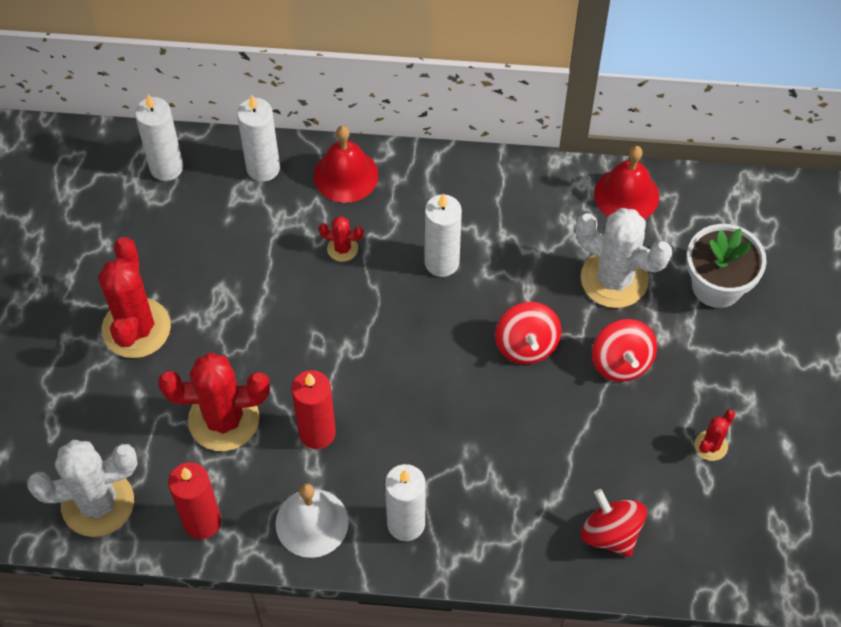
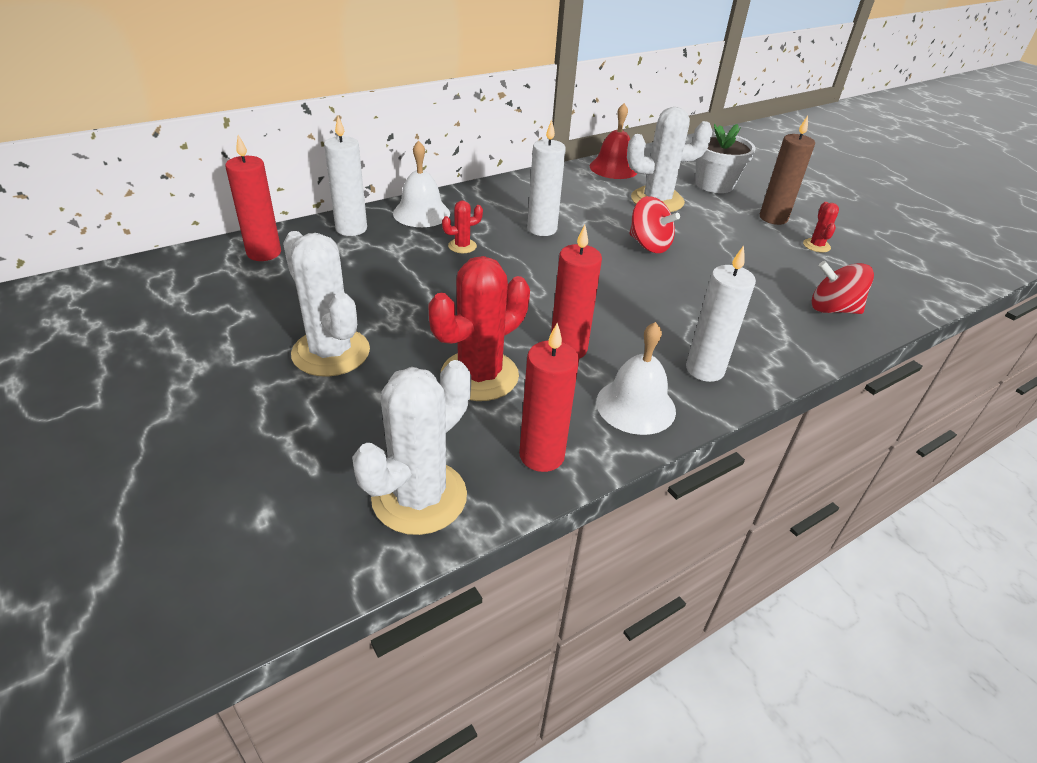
camera: 40 degrees left, 20 degrees down
red cactus [98,237,171,358] -> white cactus [283,231,370,377]
white candle [135,94,183,181] -> red candle [225,135,281,261]
red bell [314,125,378,203] -> white bell [393,140,450,227]
red spinning top [592,319,657,382] -> none
none -> brown candle [760,116,815,225]

